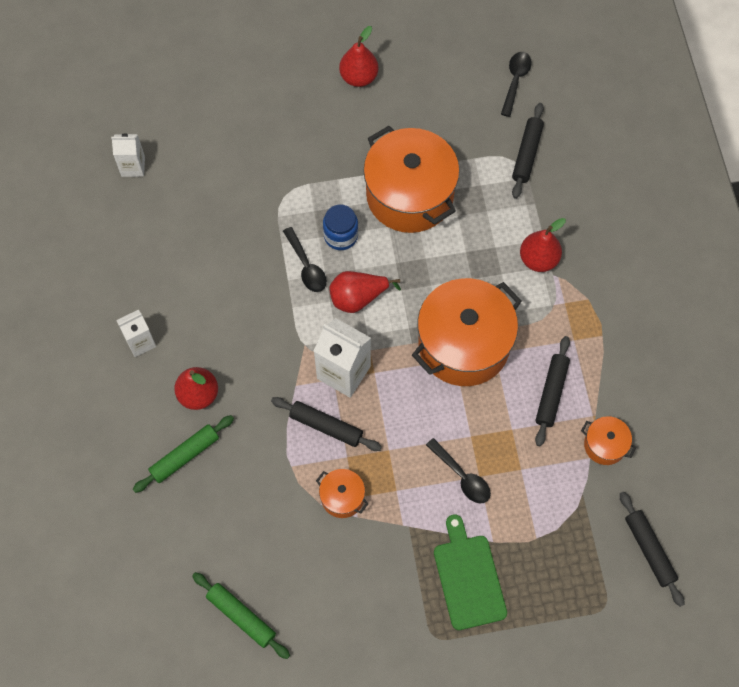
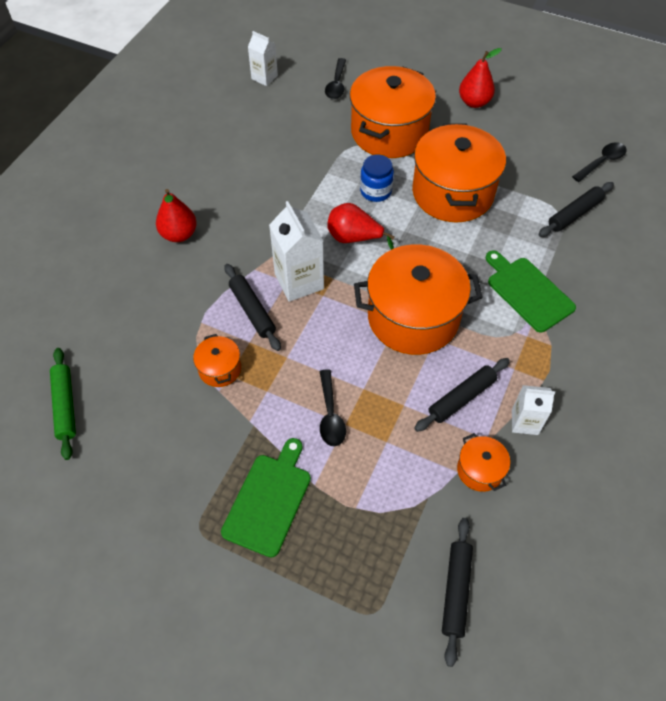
camera: 35 degrees right, 10 degrees down
white carton [116,310,156,357] -> white carton moved to [512,385,555,435]
green rolling pin [133,415,234,493] -> none
black spoon [283,227,327,292] -> black spoon moved to [325,58,346,99]
red pear [520,218,566,272] -> green cutting board [485,251,576,333]
none -> orange pot [350,66,436,158]

